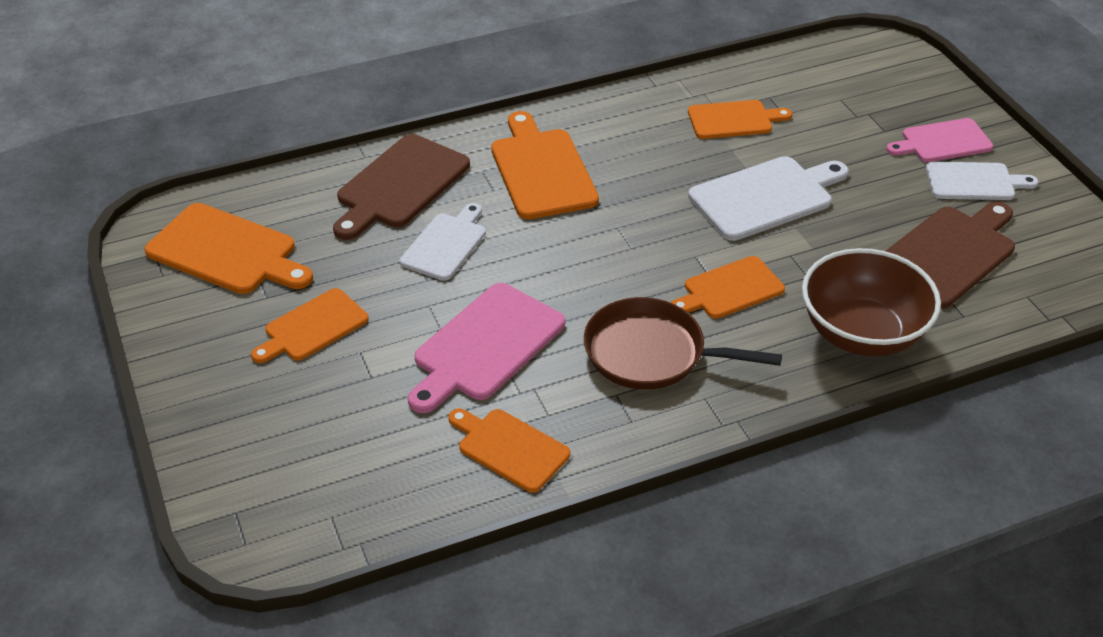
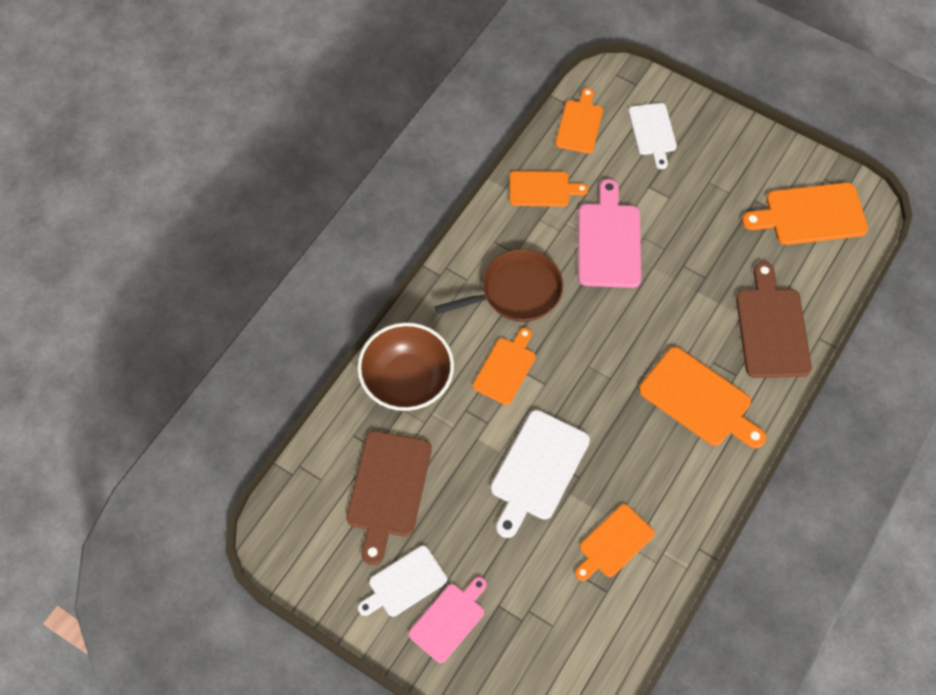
camera: 145 degrees right, 20 degrees up
orange cutting board [251,288,369,363] -> orange cutting board moved to [556,88,603,154]
white cutting board [400,203,486,281] -> white cutting board moved to [628,103,677,169]

